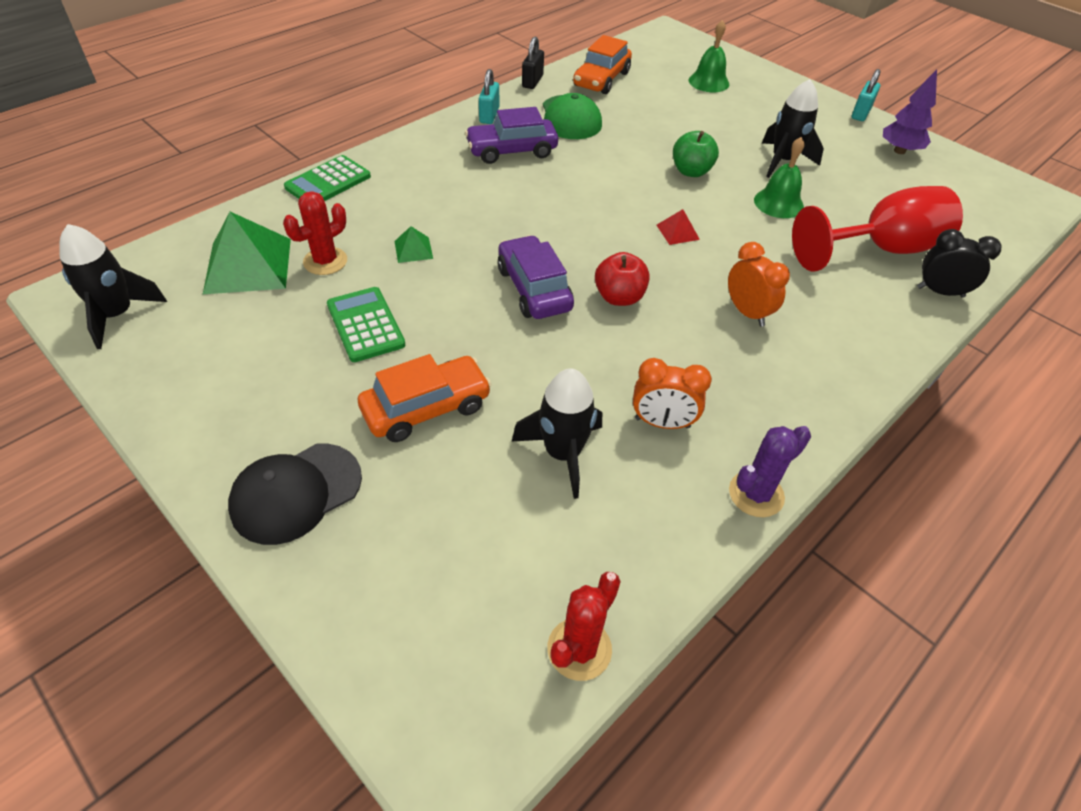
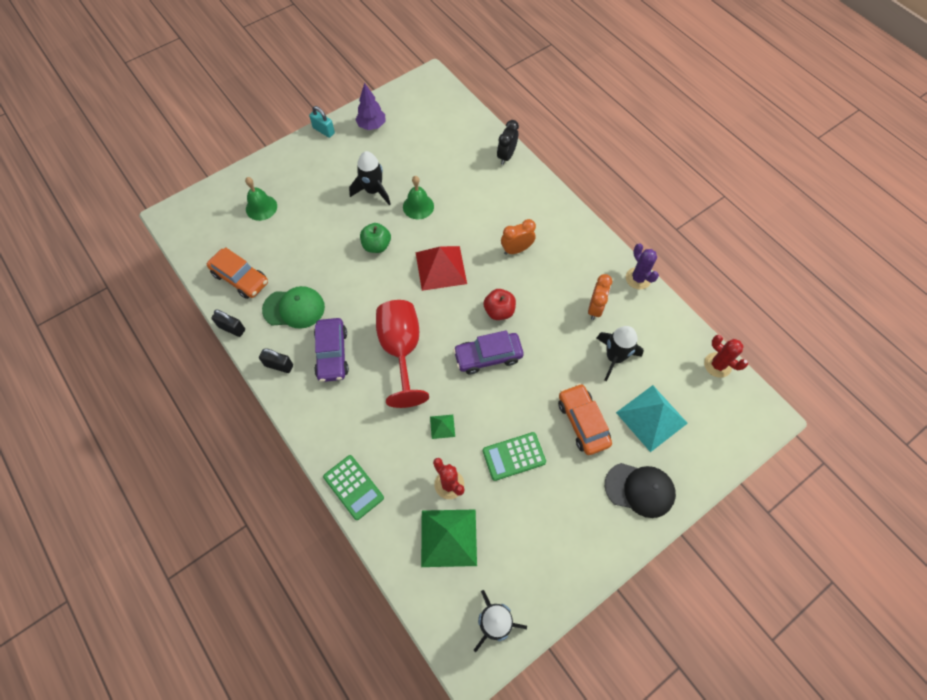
camera: 80 degrees left, 15 degrees up
black cap [228,444,362,545] -> black cap turned 45 degrees counterclockwise [605,463,676,518]
turquoise padlock [479,69,499,124] -> black padlock [259,348,293,373]
red pyramid [657,209,700,245] -> red pyramid [416,246,467,291], size x2.17
red goblet [792,186,963,271] -> red goblet moved to [376,300,429,408]
none -> turquoise pyramid [616,385,688,452]

